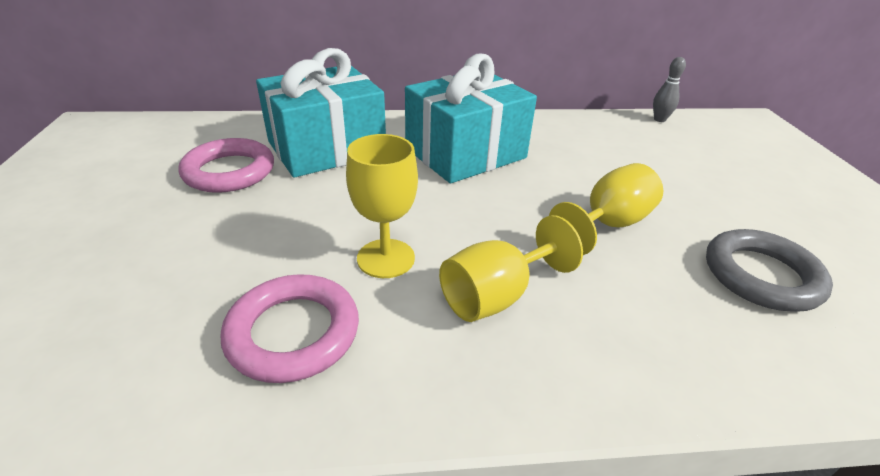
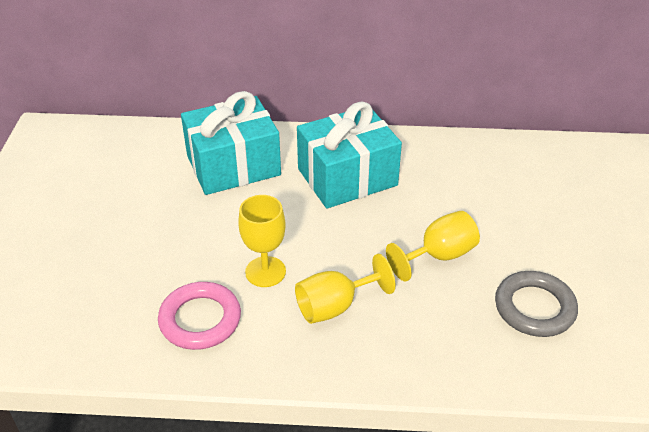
camera: 10 degrees right, 5 degrees up
pink ring [178,138,274,193] -> none
grey bowling pin [653,57,686,122] -> none

